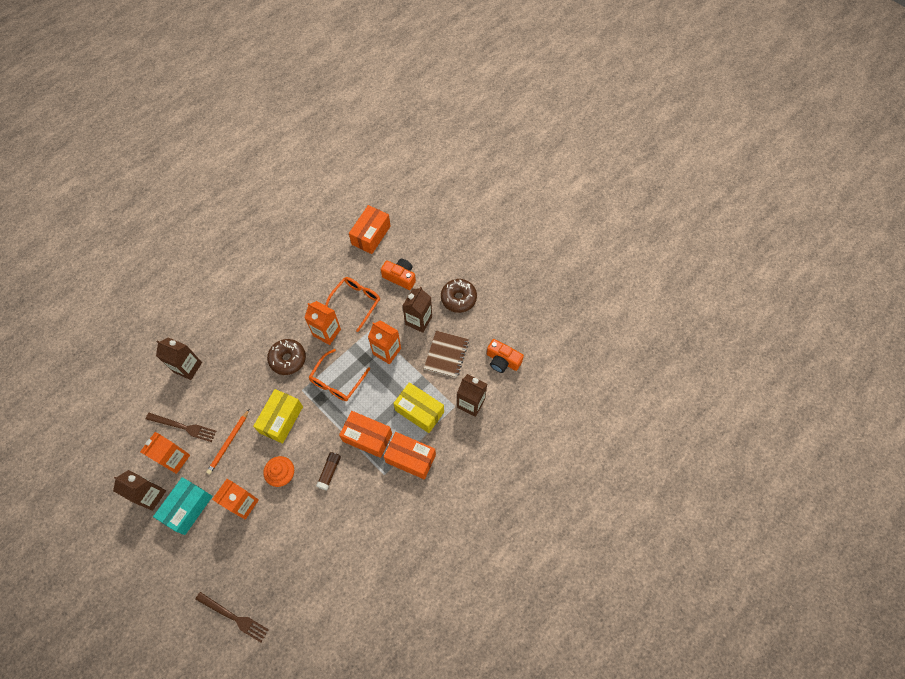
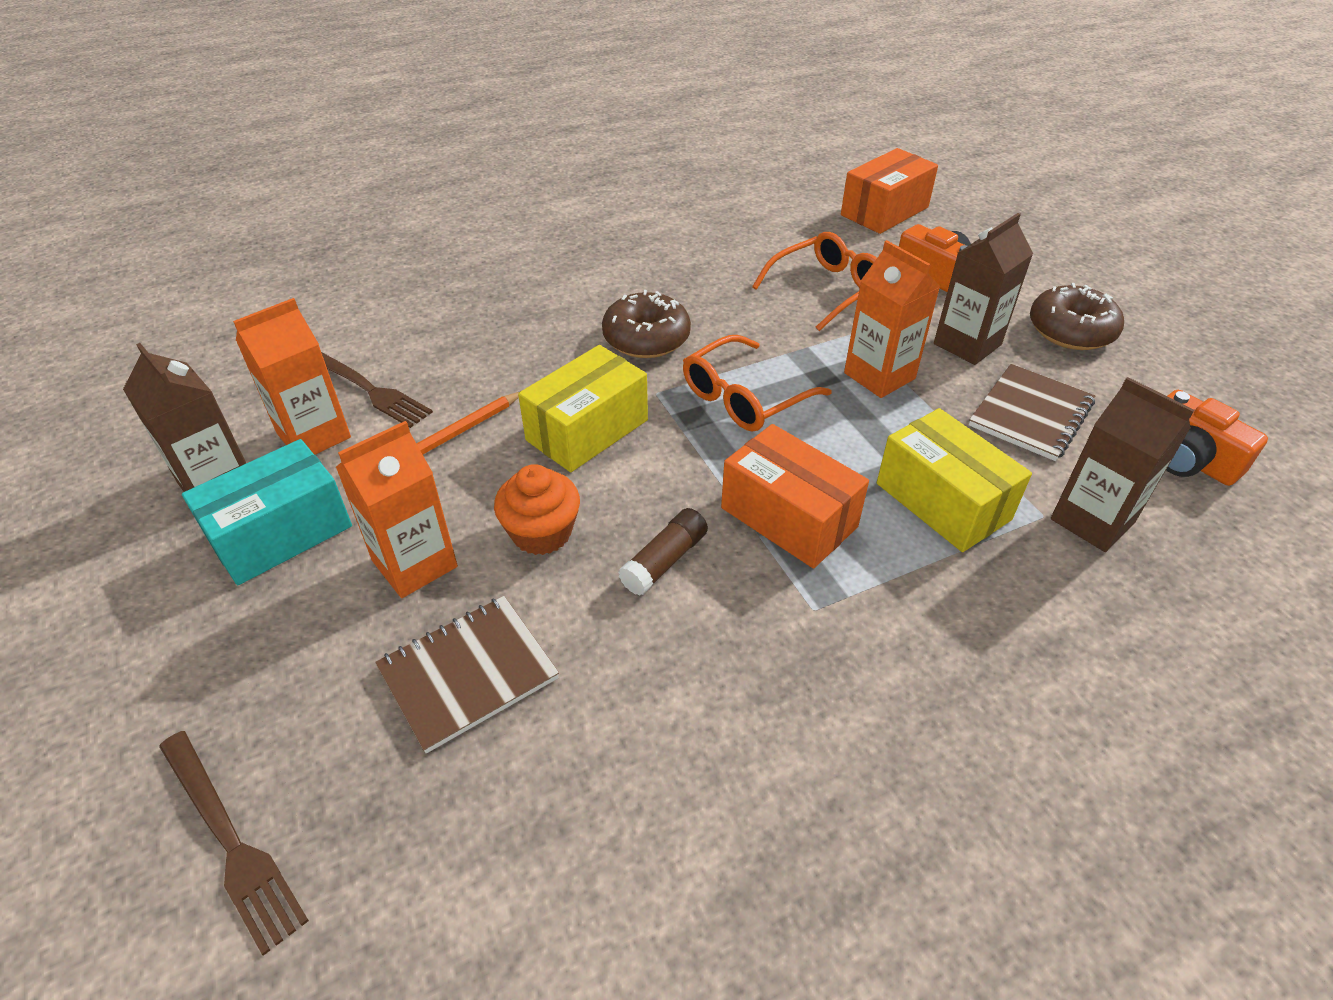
camera: 20 degrees right, 20 degrees down
brown carton [156,337,202,380] -> none
orange carton [304,301,341,345] -> none
orange box [384,432,436,480] -> none
none -> brown notebook [375,596,559,753]

